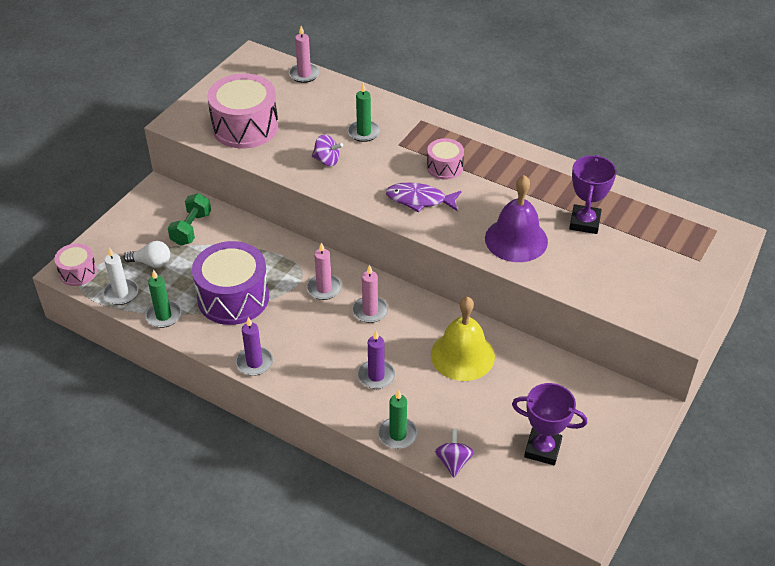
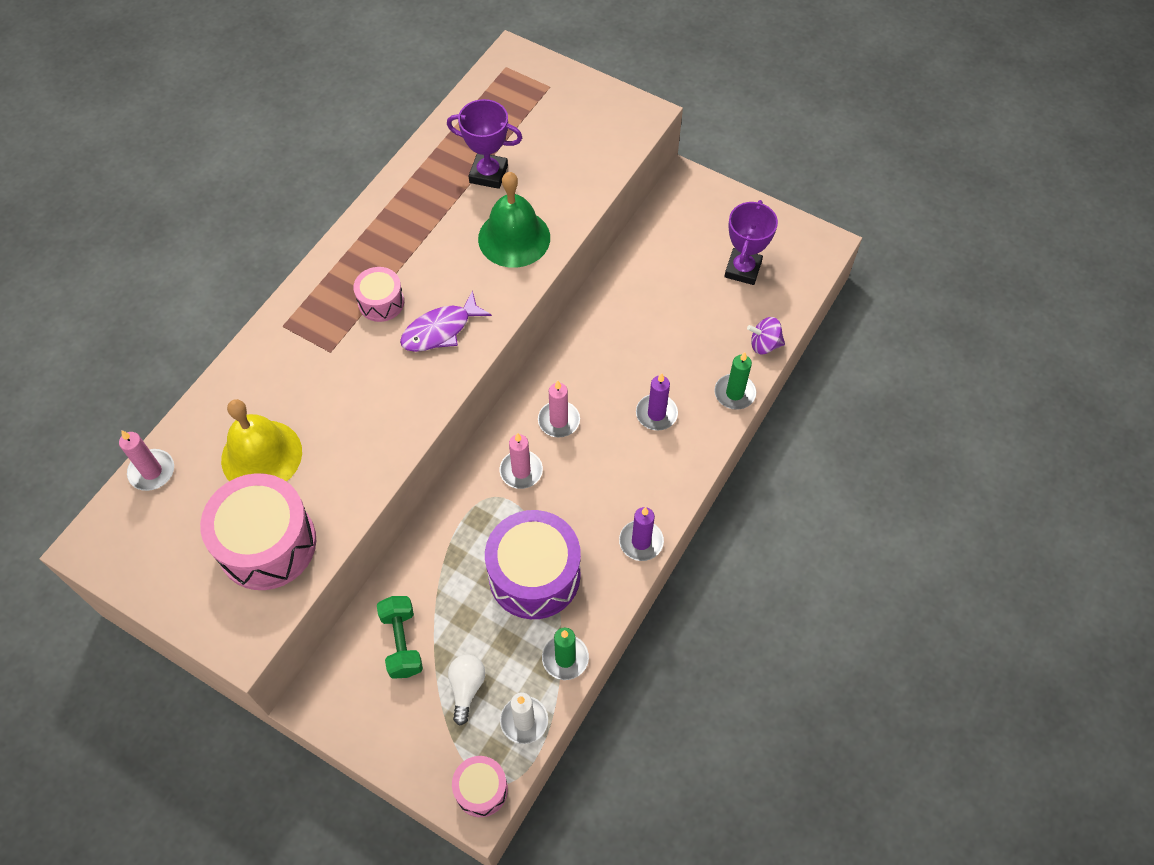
camera: 90 degrees left, 15 degrees up
green dumbbell [168,193,211,246] -> green dumbbell turned 60 degrees clockwise [377,596,423,679]
purple spinning top [312,135,343,166] -> none
green candle [348,83,380,142] -> none
purple fish [386,182,462,213] -> purple fish turned 45 degrees clockwise [400,290,492,352]
yellow bell [431,297,495,381] -> yellow bell moved to [221,399,302,482]
purple bell [485,175,548,262] -> green bell [478,172,550,268]

